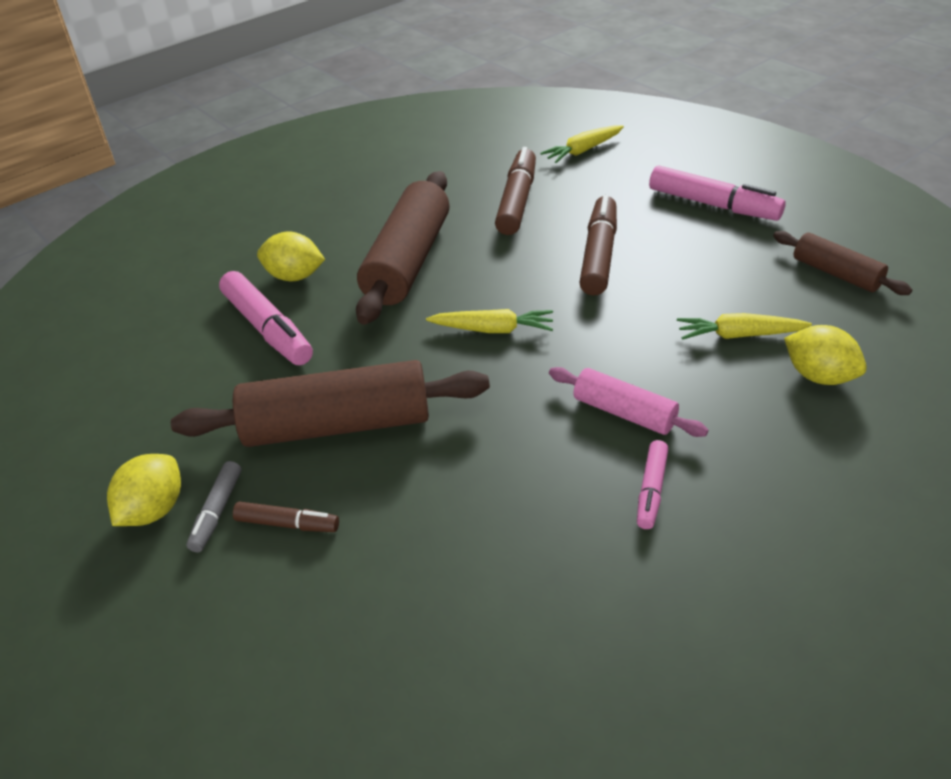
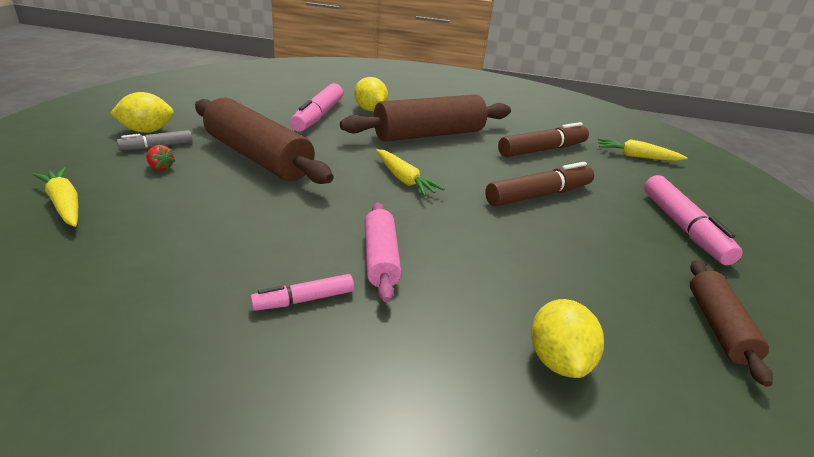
camera: 45 degrees right, 10 degrees down
brown marker [233,501,339,532] -> red strawberry [146,145,176,171]
yellow carrot [677,313,812,340] -> yellow carrot moved to [33,167,78,227]

